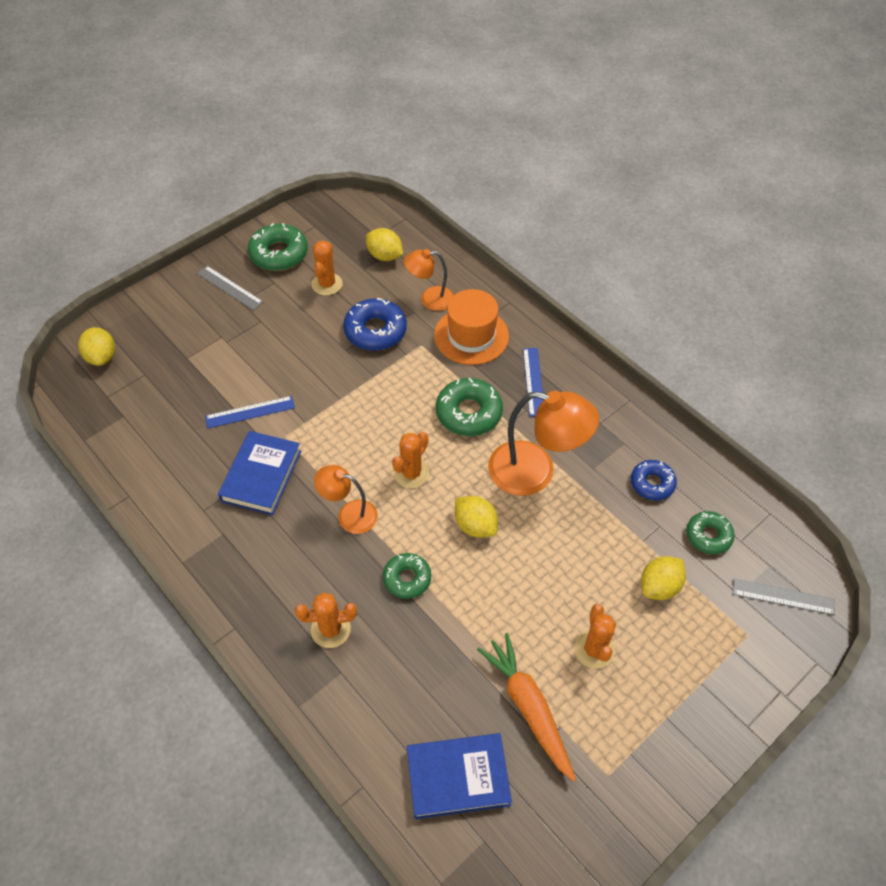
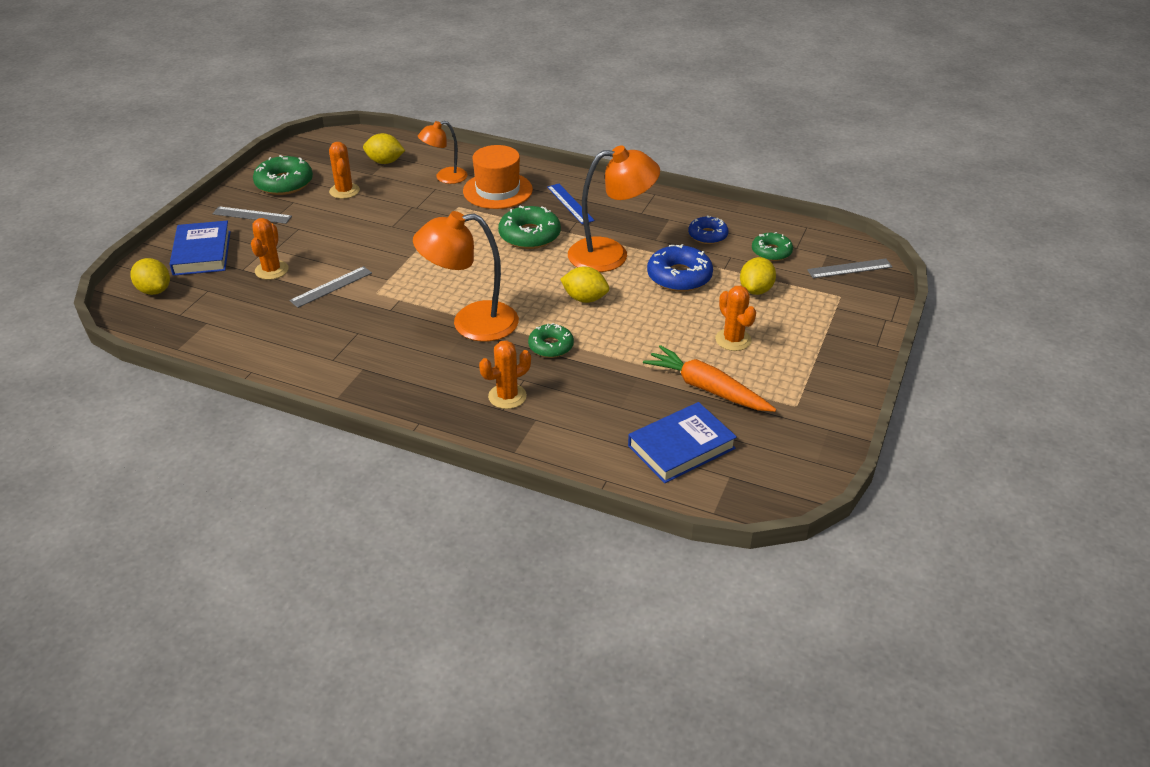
camera: 25 degrees left, 15 degrees down
blue ruler [205,396,295,428] -> grey ruler [289,266,372,308]
blue book [218,431,301,515] -> blue book moved to [169,221,231,276]
orange lamp [314,465,378,534] -> orange lamp [413,211,519,342], size x1.73
blue donut [343,298,407,351] -> blue donut moved to [647,244,713,292]
orange cactus [392,432,430,488] -> orange cactus moved to [251,218,289,280]

